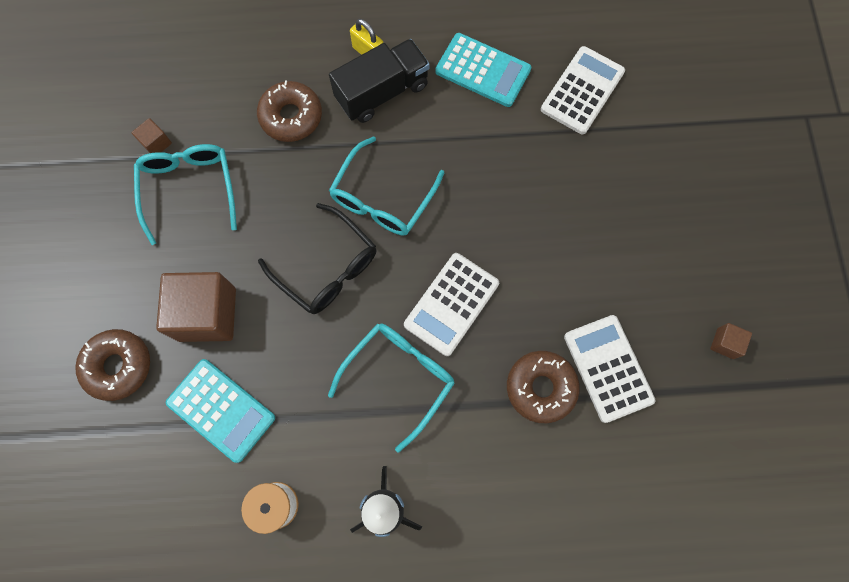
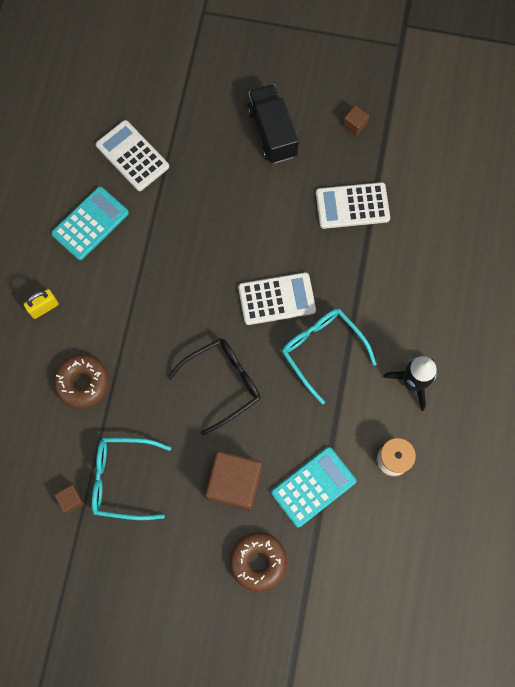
camera: 75 degrees left, 0 degrees up
black truck [329,39,430,123] -> black truck moved to [248,84,299,164]
turquoise glasses [329,136,444,236] -> none
white calculator [404,253,499,356] -> white calculator turned 60 degrees counterclockwise [238,272,316,325]
brown donut [507,351,580,423] -> none

